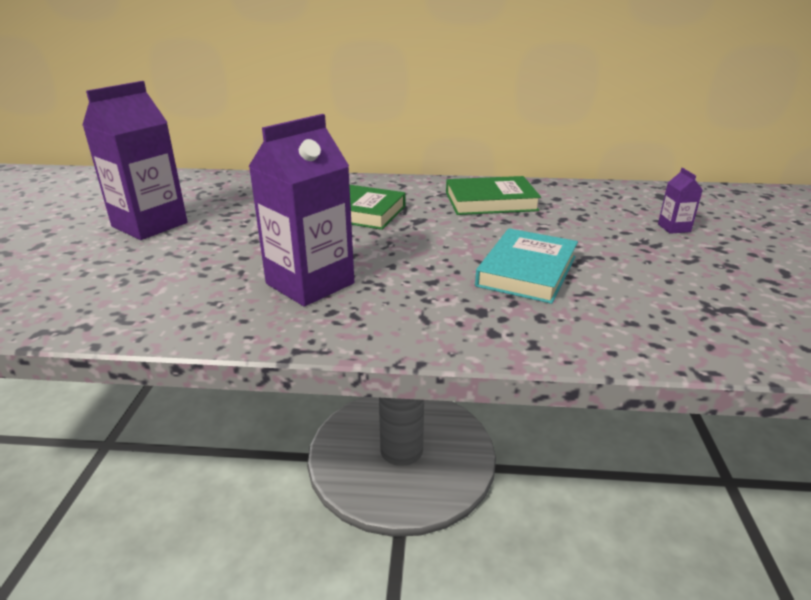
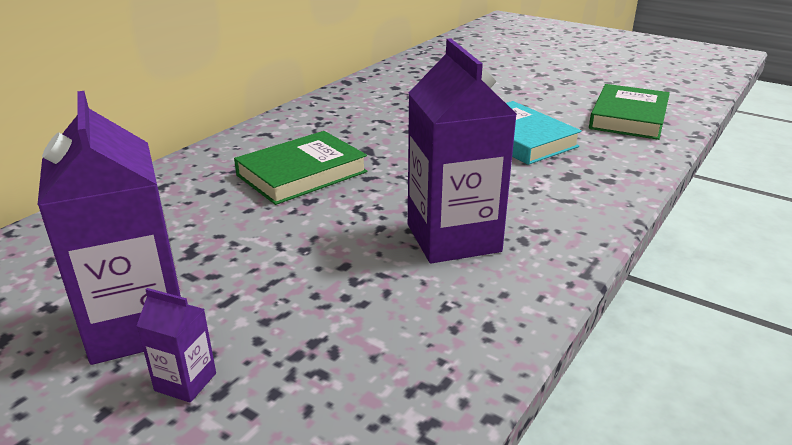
camera: 60 degrees left, 0 degrees up
green book [446,176,541,215] -> green book moved to [589,84,670,140]
purple carton [658,168,703,234] -> purple carton moved to [137,288,216,403]

